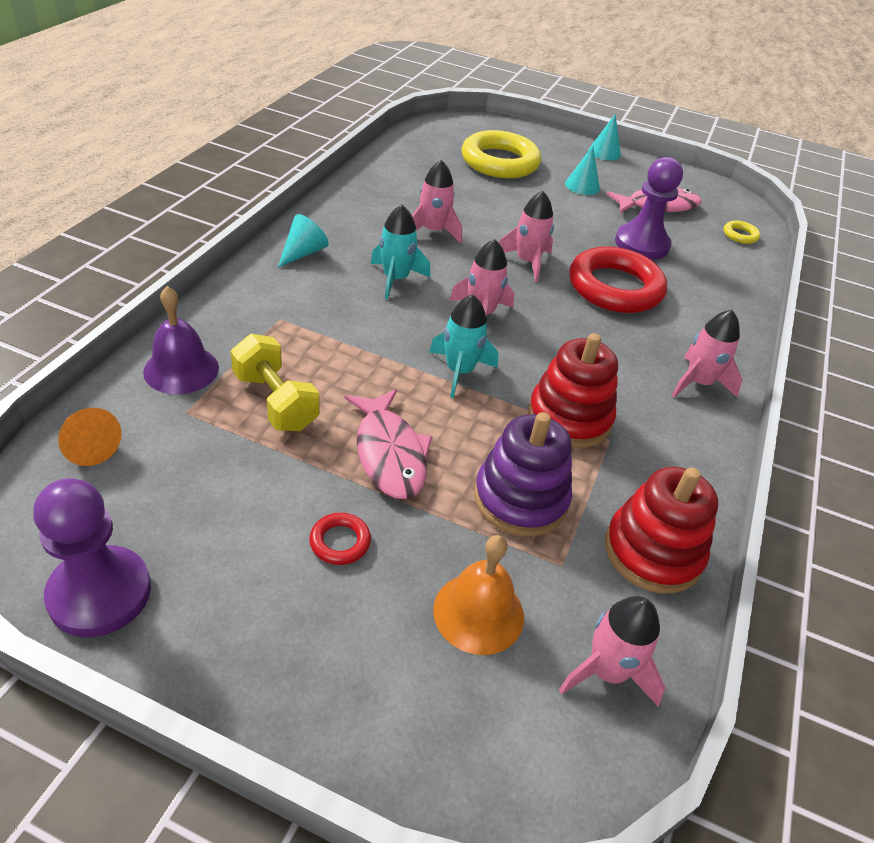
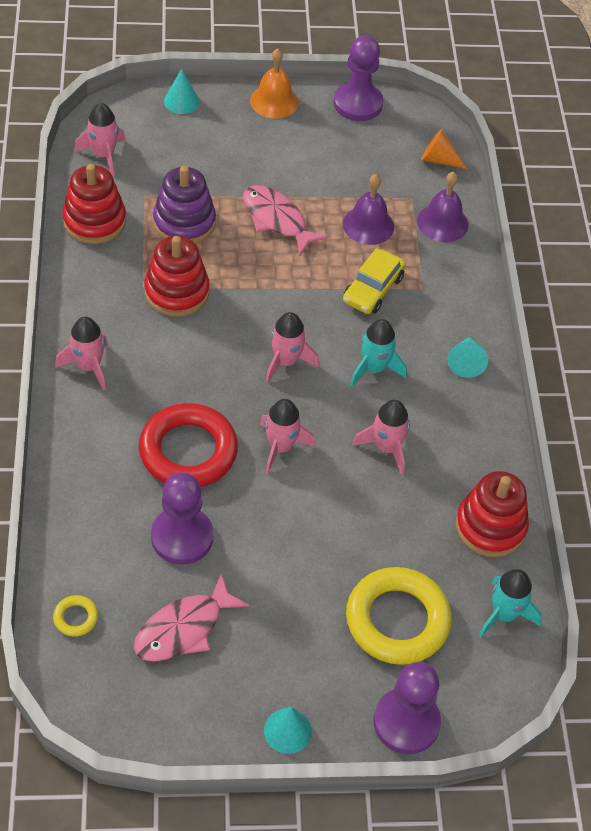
camera: 155 degrees right, 10 degrees up
yellow dumbbell [231,334,319,431] -> purple bell [343,174,394,245]
red ring [309,513,371,565] -> none
turquoise rocket [429,294,498,398] -> turquoise rocket moved to [479,569,542,637]
orange bell [433,535,524,655] -> orange bell moved to [250,48,299,119]
turquoise cone [565,146,600,195] -> turquoise cone moved to [164,69,199,114]
none -> yellow car [343,248,406,314]
none -> purple pawn [373,662,441,754]
none -> red stacking toy [456,471,529,557]

